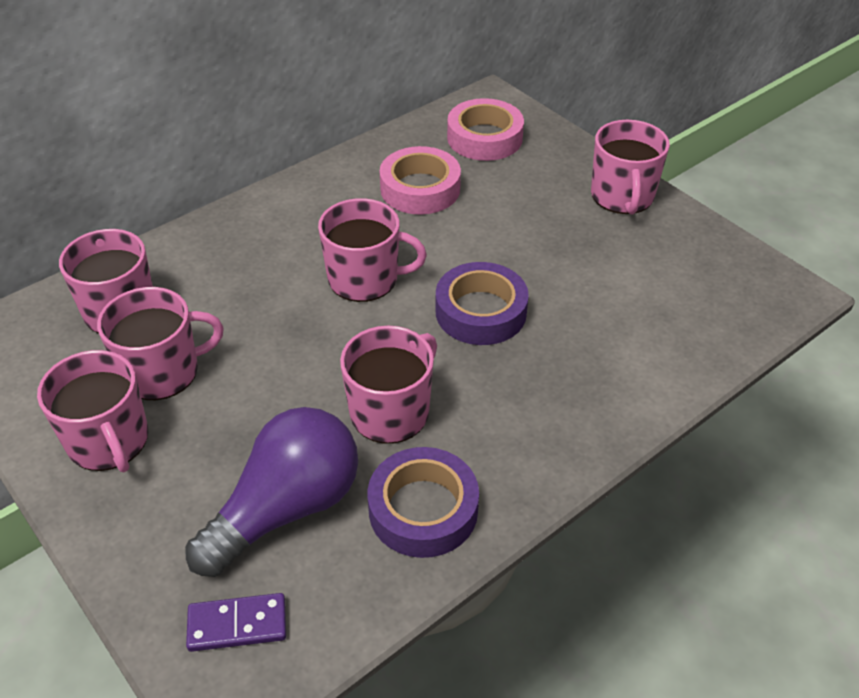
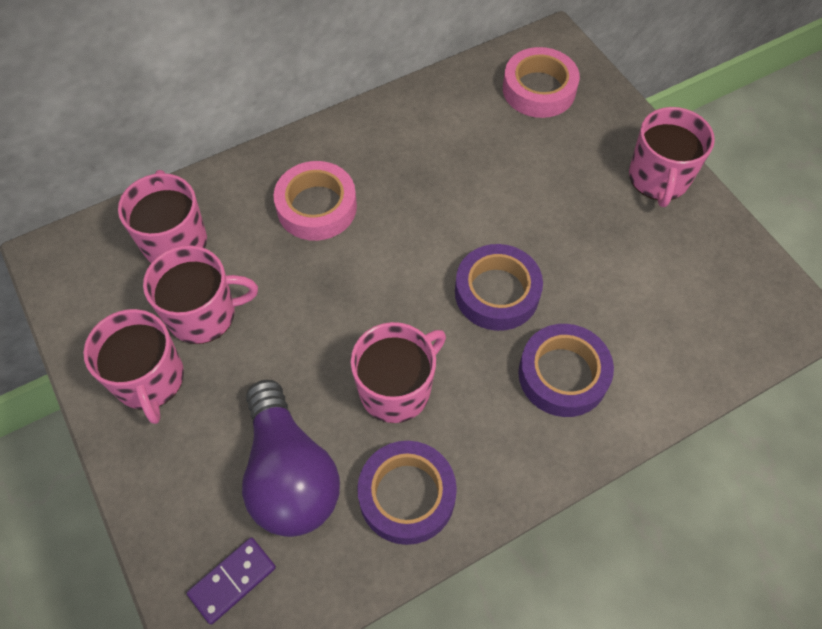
camera: 10 degrees right, 15 degrees up
purple light bulb [185,407,358,577] -> purple light bulb turned 105 degrees clockwise [242,380,340,537]
purple domino [186,593,286,652] -> purple domino turned 45 degrees counterclockwise [187,537,276,625]
pink mug [318,198,427,302] -> none
pink tape [380,146,461,215] -> pink tape moved to [274,161,357,241]
none -> purple tape [518,324,614,417]

